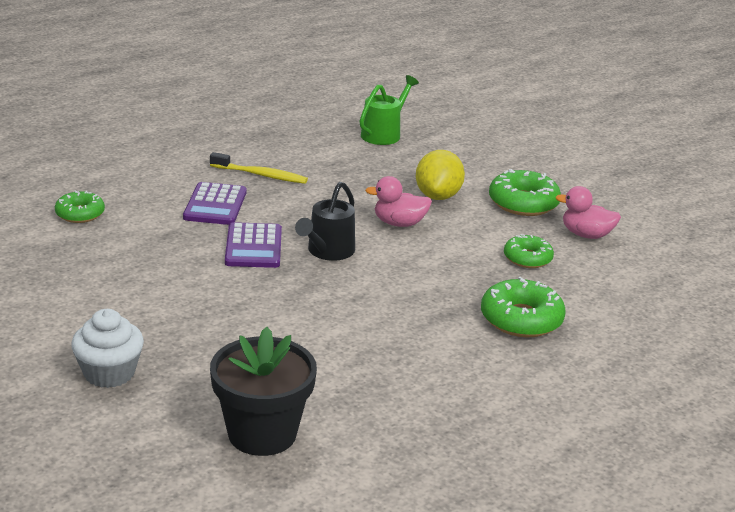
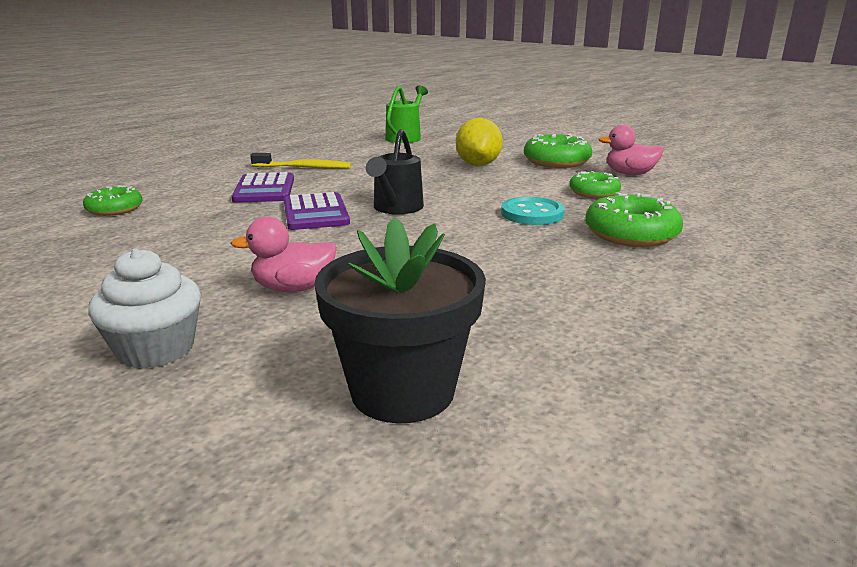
camera: 10 degrees left, 5 degrees down
pink duck [365,176,432,227] -> pink duck moved to [230,216,337,292]
none -> turquoise button [501,197,564,225]

